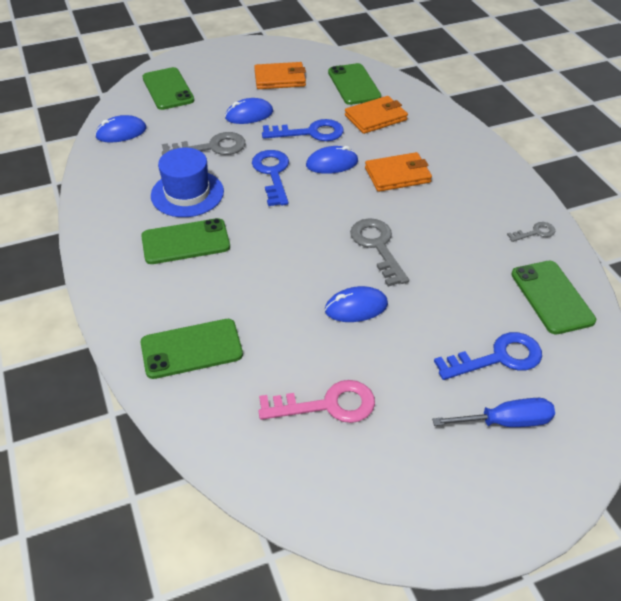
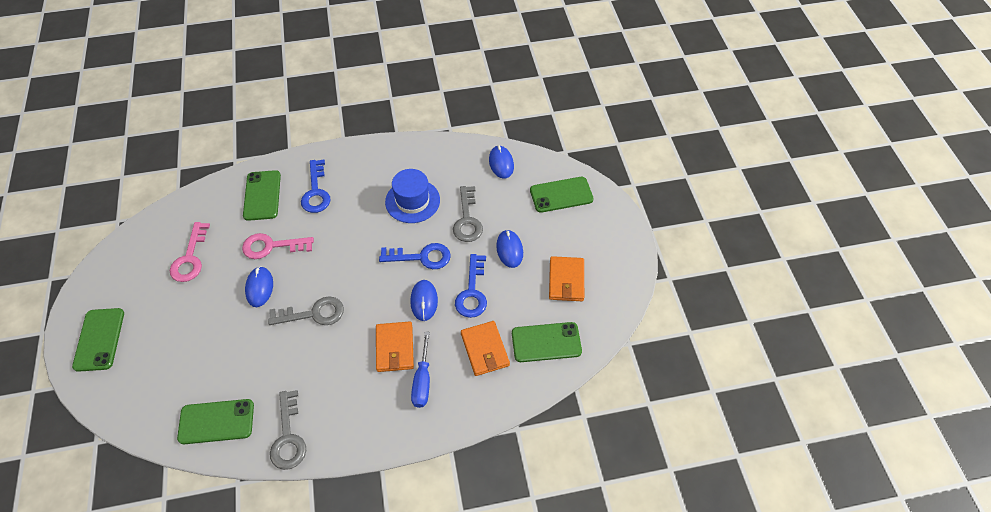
camera: 100 degrees right, 10 degrees up
green phone [141,218,230,264] -> green phone moved to [72,308,124,372]
blue screwdriver [432,398,555,427] -> blue screwdriver moved to [411,332,430,408]
blue key [434,332,542,380] -> blue key moved to [301,160,331,213]
grey key [507,222,555,242] -> grey key [270,390,307,470], size x1.88
none -> pink key [242,233,314,259]

